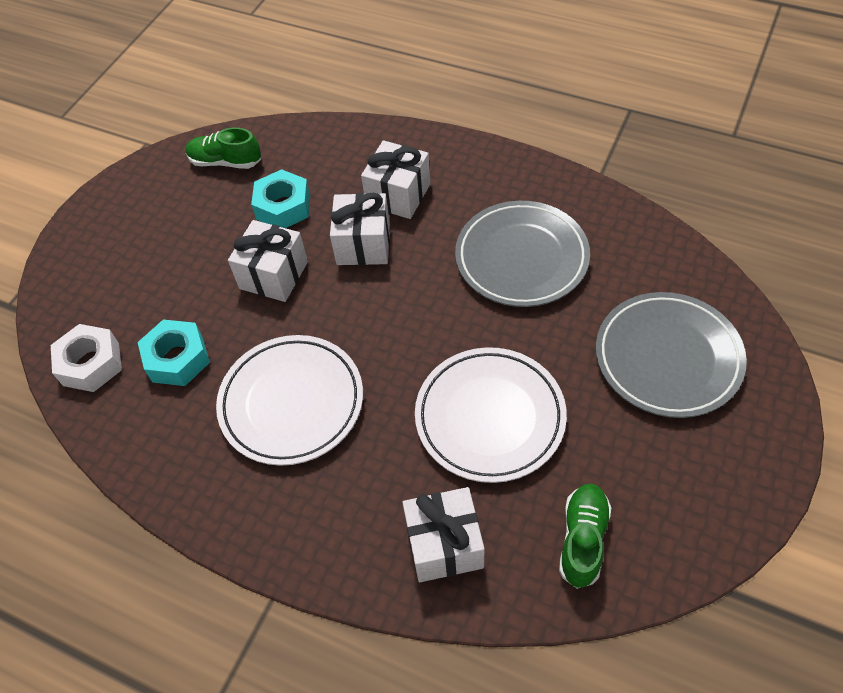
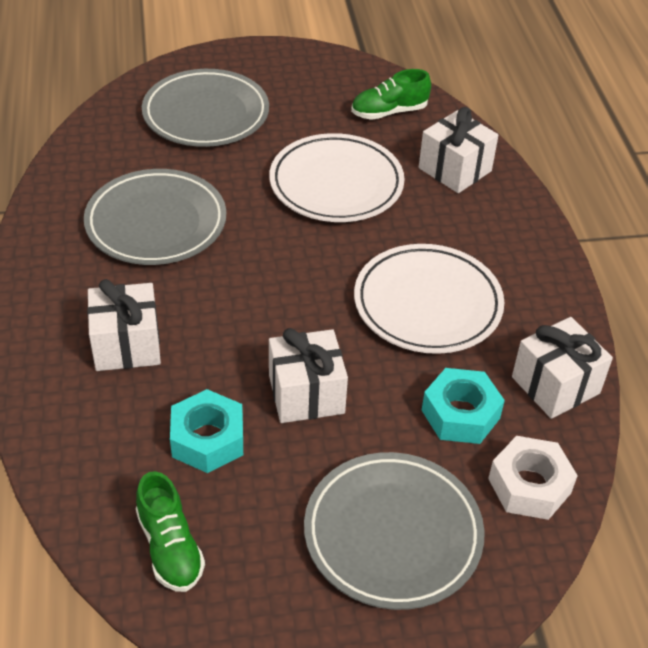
camera: 130 degrees left, 10 degrees down
white gift [330,193,390,265] -> white gift moved to [512,317,613,419]
none -> grey plate [304,452,485,610]

